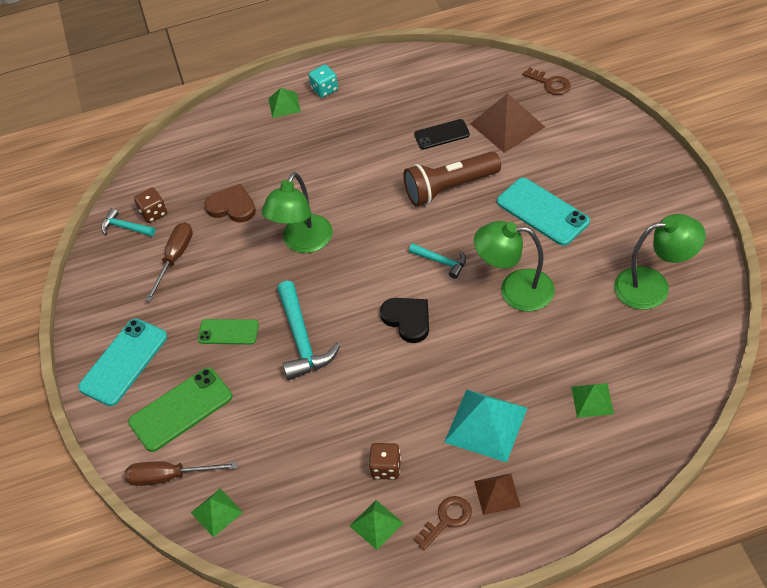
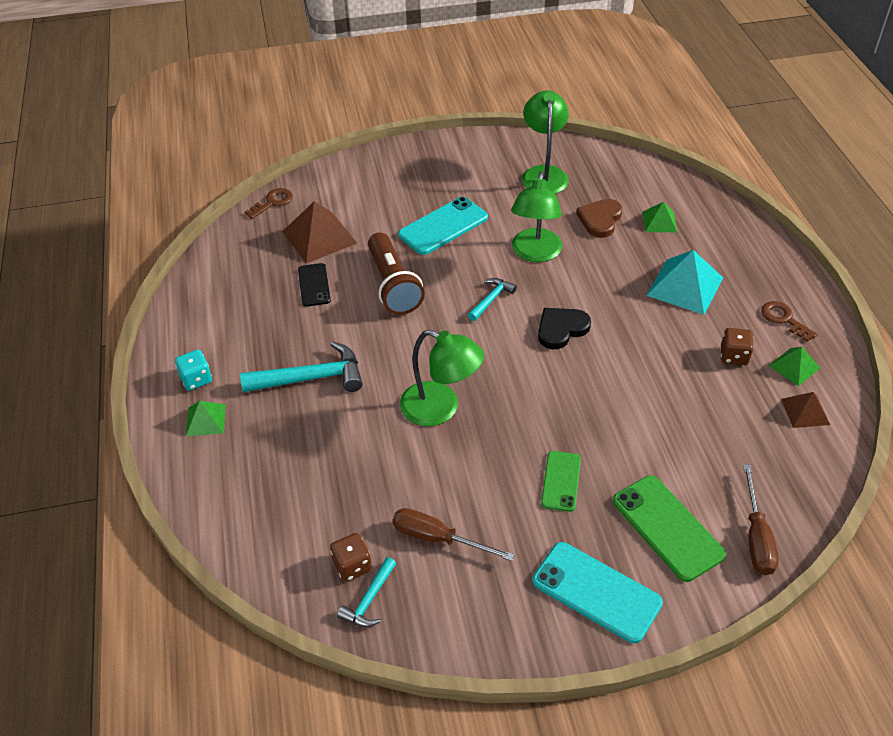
camera: 90 degrees left, 5 degrees down
green pyramid [191,488,243,537] -> none
brown heart [204,184,256,222] -> brown heart moved to [576,199,623,238]
turquoise hammer [277,281,340,380] -> turquoise hammer moved to [240,341,363,392]
brown pyramid [474,473,521,515] -> brown pyramid moved to [781,392,830,428]

